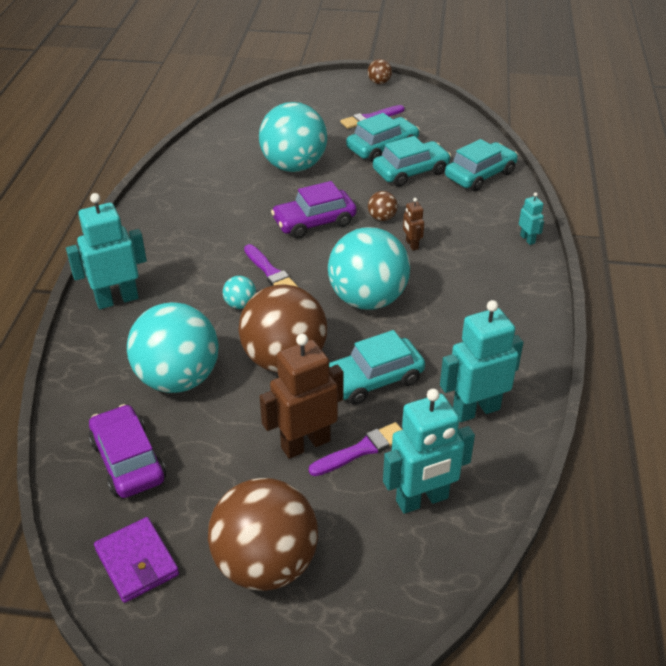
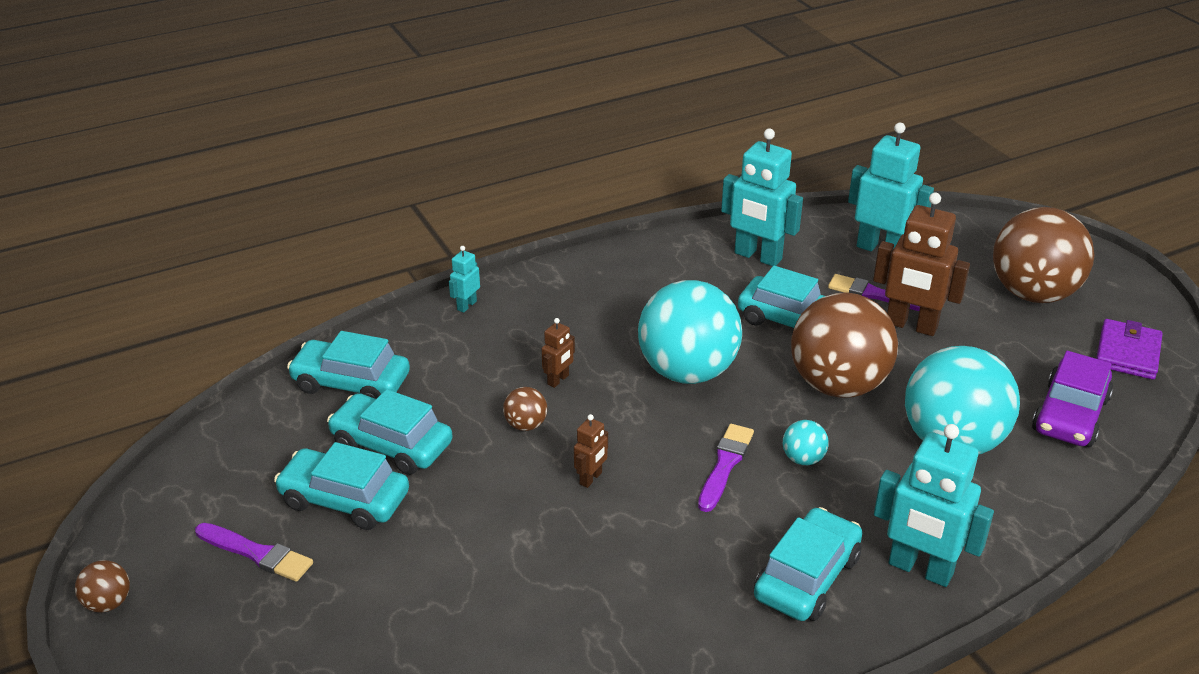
camera: 125 degrees left, 5 degrees down
turquoise ball [259,102,327,172] -> none
purple car [271,181,356,239] -> brown robot [574,414,608,488]
none -> turquoise car [754,507,862,621]

